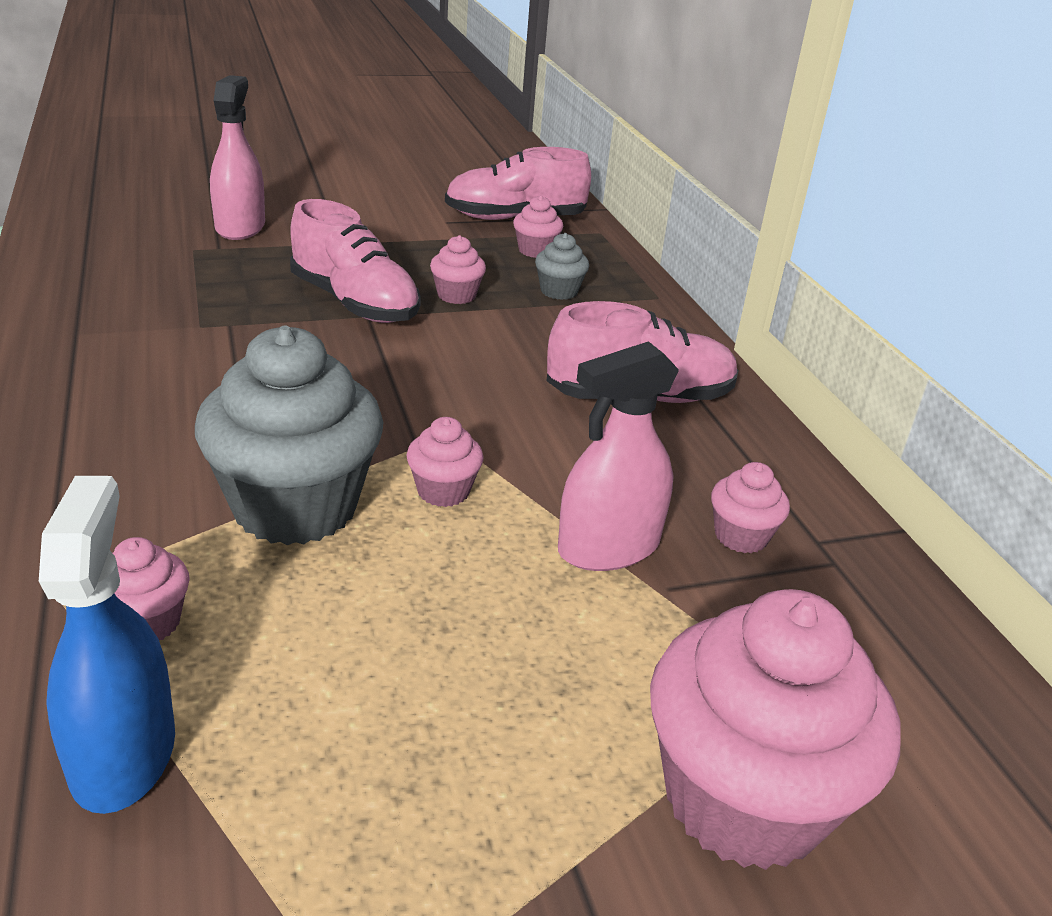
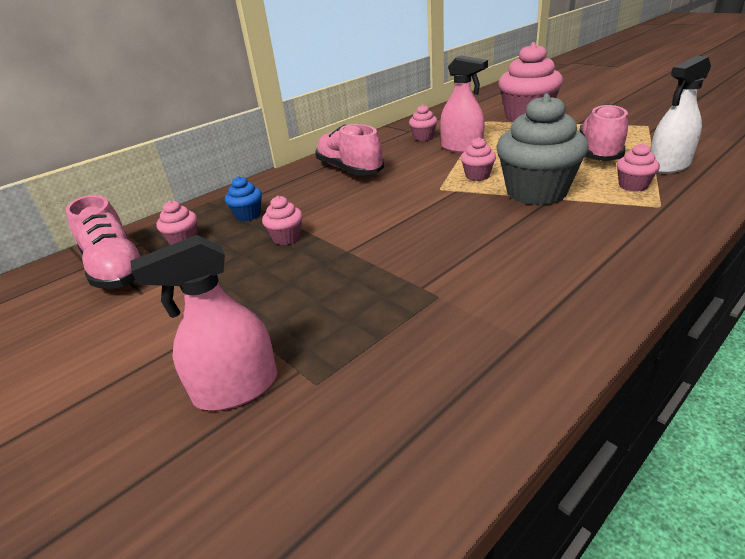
camera: 110 degrees left, 0 degrees up
blue spray bottle [39,476,175,814] -> white spray bottle [650,56,711,174]
pink shoe [290,199,421,323] -> pink shoe moved to [579,104,628,161]
grey cupcake [535,233,589,300] -> blue cupcake [225,176,262,221]

